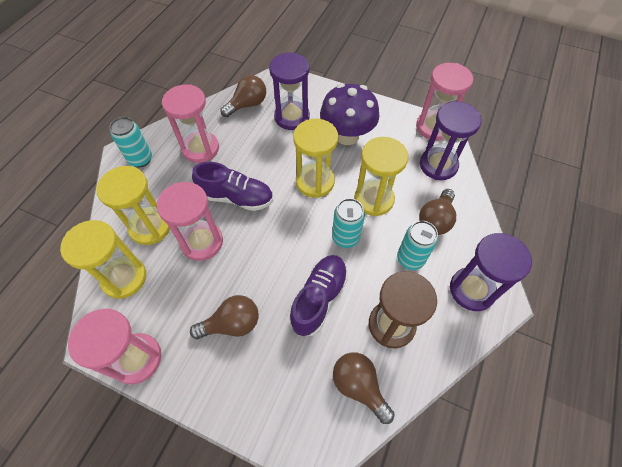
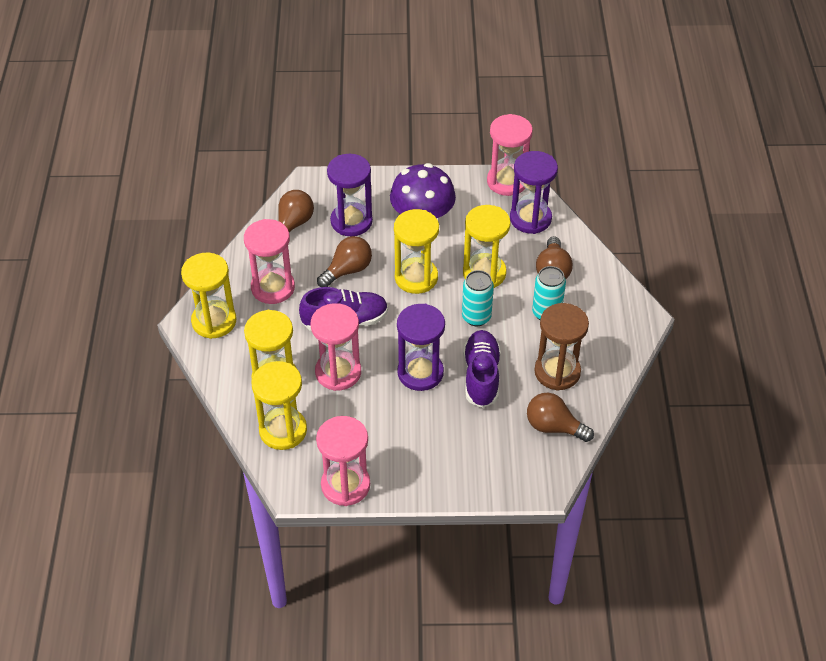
camera: 25 degrees left, 10 degrees down
turquoise can [109,117,152,167] -> yellow hourglass [181,253,236,339]
brown light bulb [190,295,258,339] -> brown light bulb moved to [317,236,372,287]
purple hourglass [450,233,532,311] -> purple hourglass moved to [397,304,445,391]

